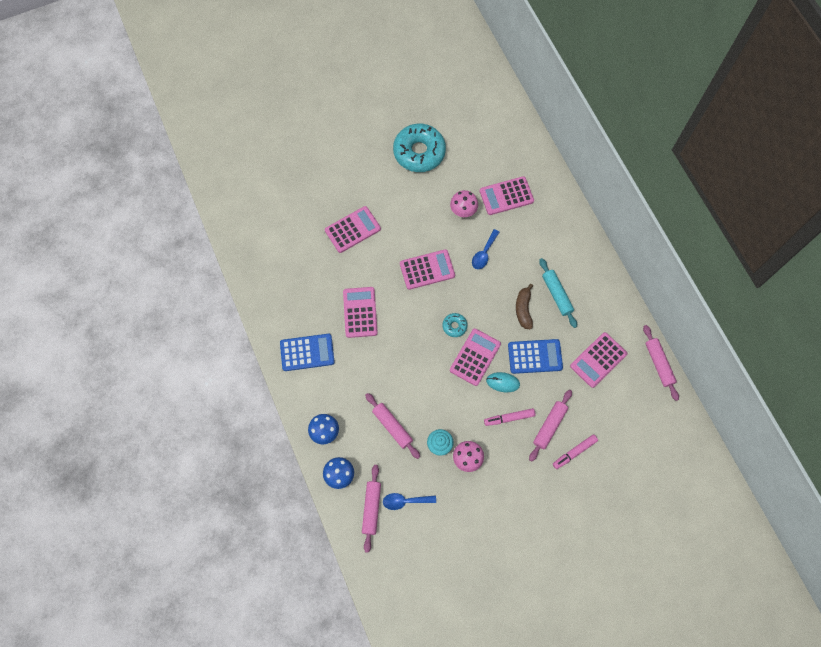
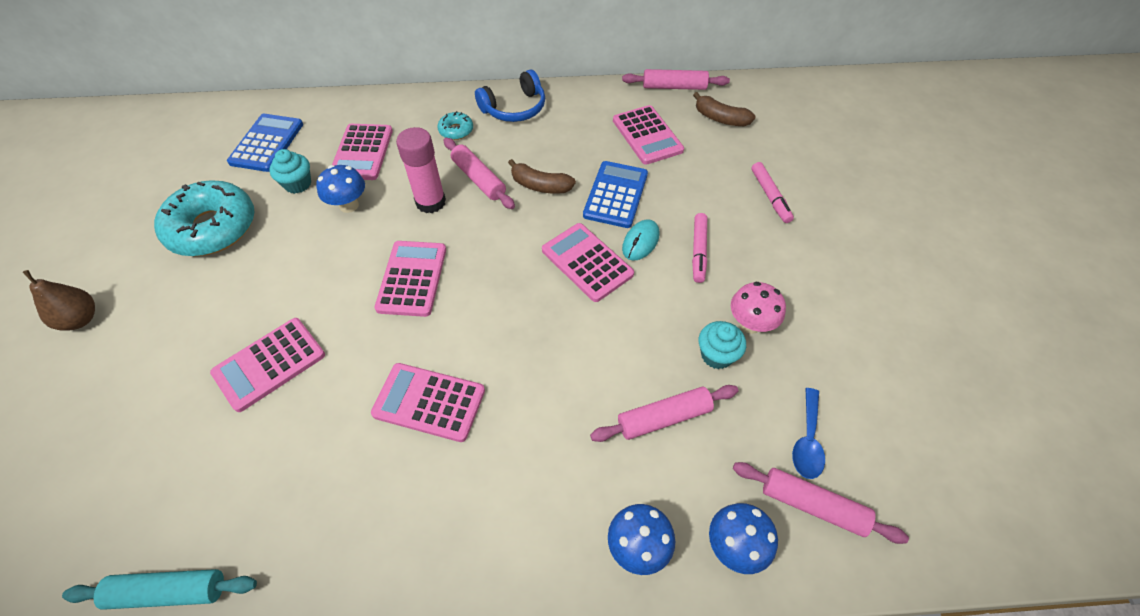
camera: 70 degrees left, 15 degrees down
blue calculator [280,334,335,371] -> blue calculator moved to [227,114,303,172]
pink calculator [325,206,381,253] -> pink calculator turned 120 degrees counterclockwise [210,318,325,412]
turquoise donut [442,313,468,337] -> turquoise donut moved to [438,111,473,140]
pink mushroom [450,190,478,217] -> blue mushroom [316,165,365,213]
blue spoon [472,229,499,269] -> pink glue stick [396,127,446,213]
pink rolling pin [529,390,572,461] -> pink rolling pin moved to [444,138,515,209]
turquoise rolling pin [539,258,577,328] -> turquoise rolling pin moved to [62,569,257,610]
none -> brown pear [23,270,95,331]
none -> turquoise cupcake [269,149,311,194]
none -> blue headphones [475,70,545,122]
none -> brown banana [693,92,756,126]

